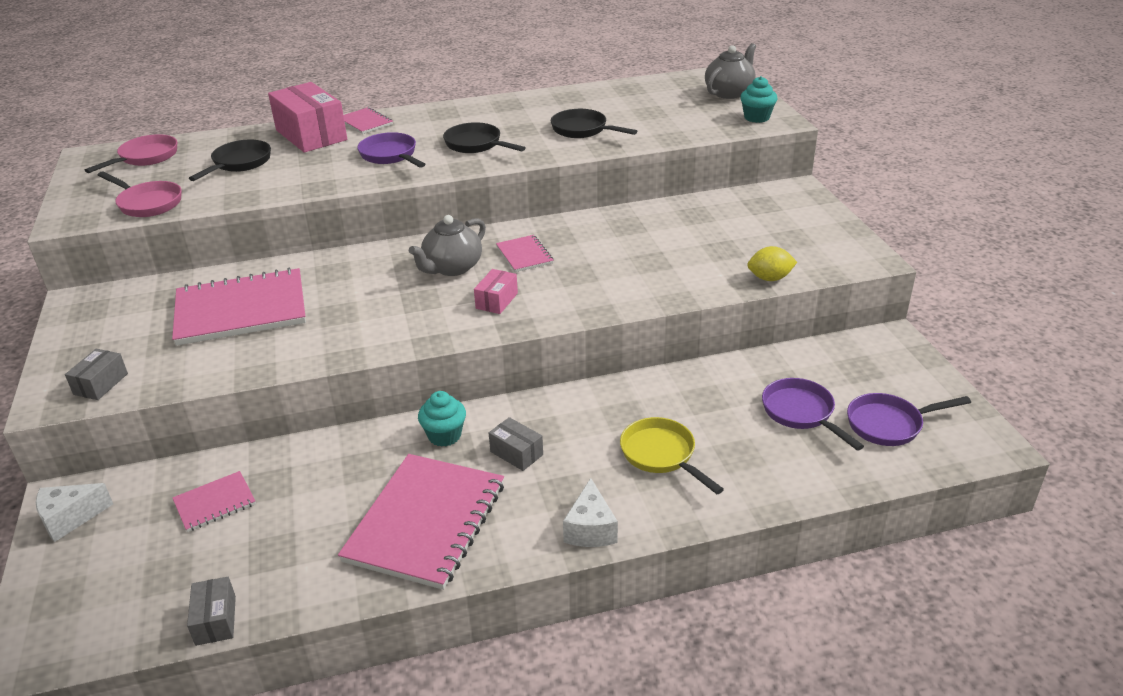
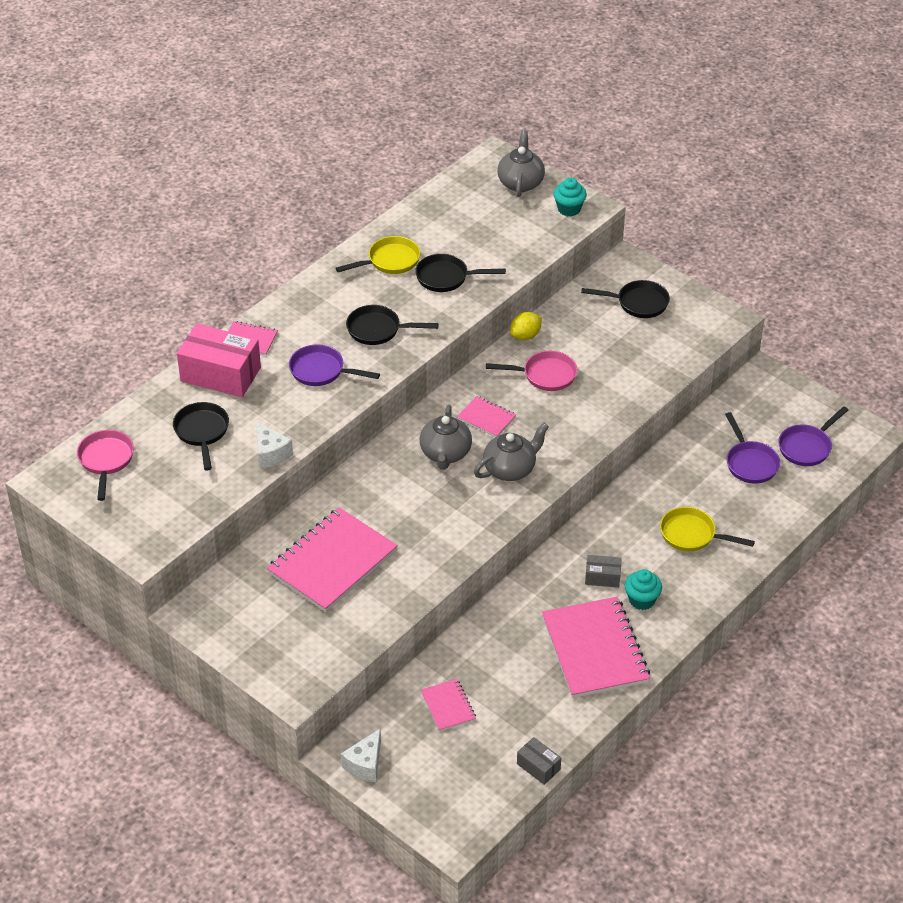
camera: 35 degrees left, 10 degrees up
grey box [65,349,128,400] -> none
pink pan [98,171,182,217] -> pink pan moved to [486,351,577,391]
pink notebook [172,471,256,532] -> pink notebook turned 45 degrees counterclockwise [421,679,476,731]
turquoise cupcake [418,391,466,447] -> turquoise cupcake moved to [625,569,662,610]
pink box [474,269,518,314] -> grey teapot [474,423,549,481]
white cheese [563,478,618,547] -> white cheese moved to [255,421,293,469]
yellow lemon [747,246,797,281] -> yellow lemon moved to [510,312,542,340]
purple pan [762,378,864,451] -> purple pan turned 135 degrees counterclockwise [725,412,780,484]
none -> yellow pan [336,236,420,274]
none -> black pan [581,280,670,318]

